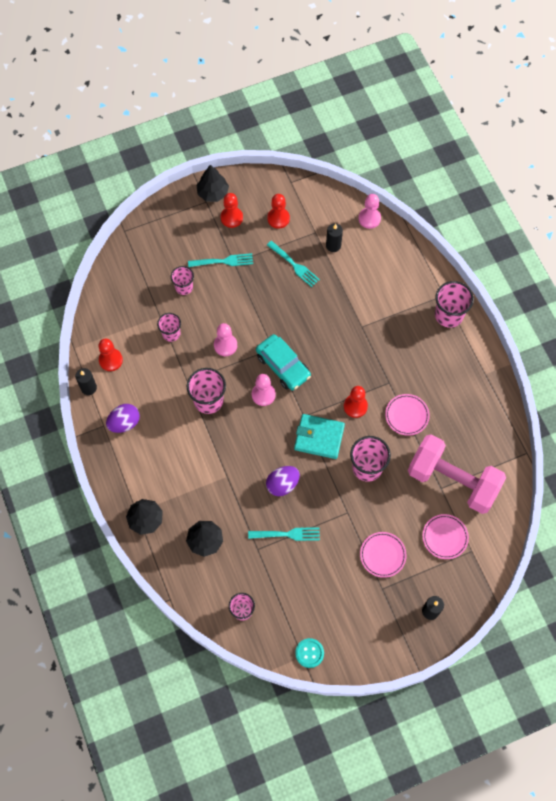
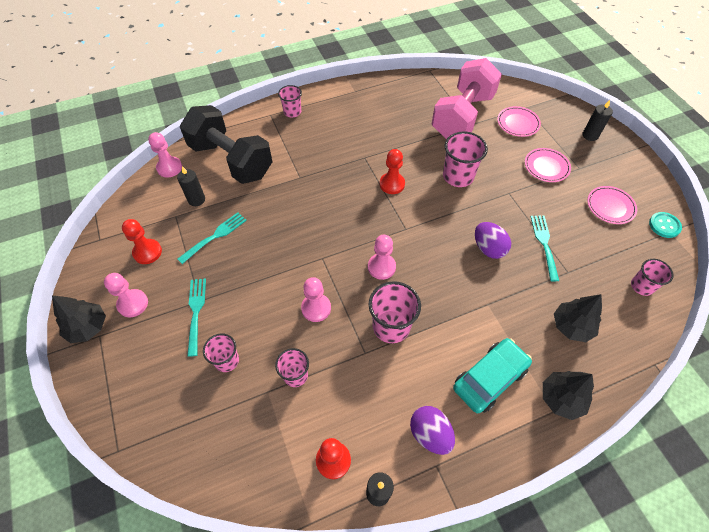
camera: 90 degrees left, 10 degrees down
red pawn [221,193,243,228] -> pink pawn [104,273,148,317]
turquoise car [256,334,311,390] -> turquoise car moved to [453,338,532,413]
turquoise wallet [294,414,345,459] -> none
pink plate [385,394,430,436] -> pink plate moved to [587,186,637,224]
pink cup [435,281,474,328] -> pink cup [278,85,302,118], size x0.63
none -> black dumbbell [180,105,272,184]

